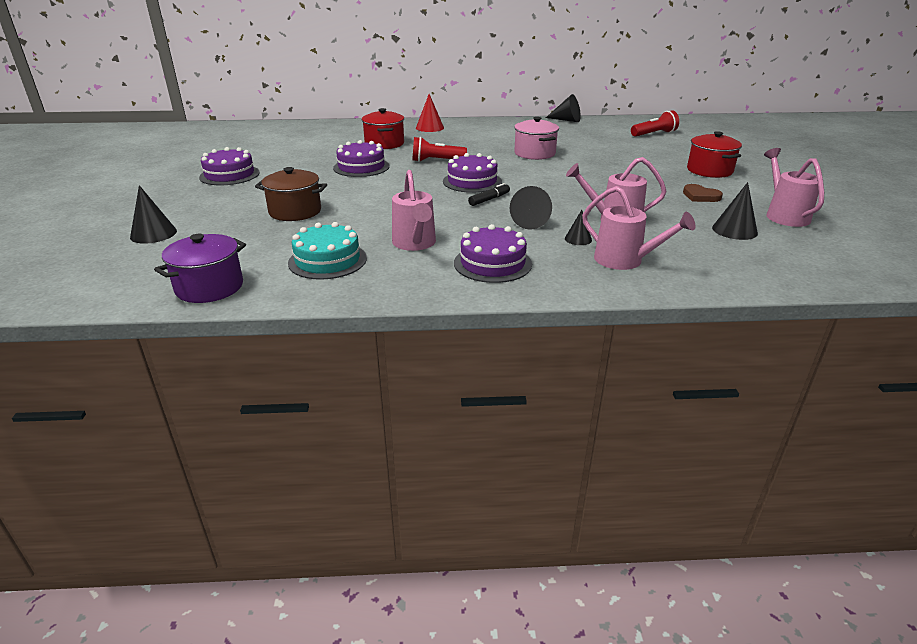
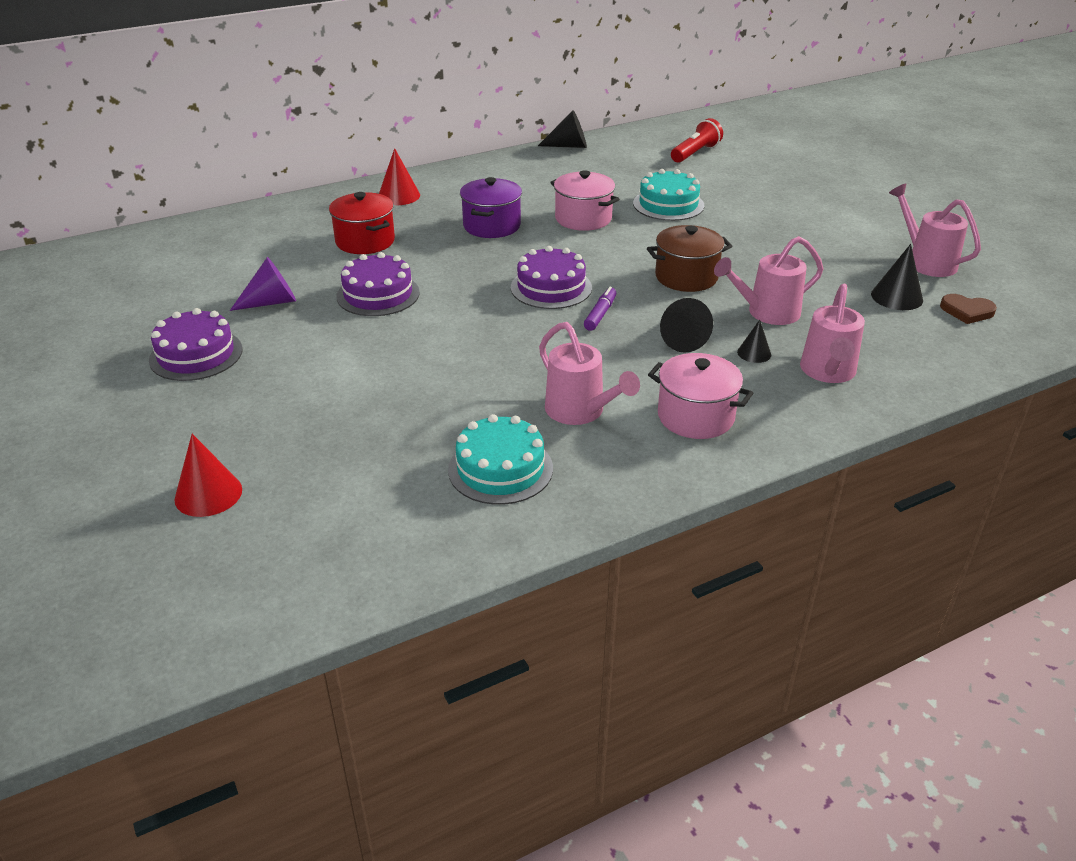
camera: 25 degrees left, 5 degrees up
black cone [130,185,177,244] -> red cone [174,434,242,517]
purple pot [154,234,246,303] -> purple pot moved to [460,177,522,238]
brown pot [255,167,327,221] -> brown pot moved to [647,225,732,292]
red flashlight [412,137,467,162] -> none
purple cake [454,224,532,283] -> pink pot [648,353,753,439]
black marker [468,183,510,206] -> purple marker [584,287,617,331]
pink watering can [582,186,695,270] -> pink watering can turned 90 degrees clockwise [800,284,865,383]
brown heart [683,184,723,202] -> brown heart moved to [940,294,997,324]
red pot [687,131,742,178] -> none
none -> purple cone [230,257,296,311]
none -> turquoise cake [633,169,704,221]

